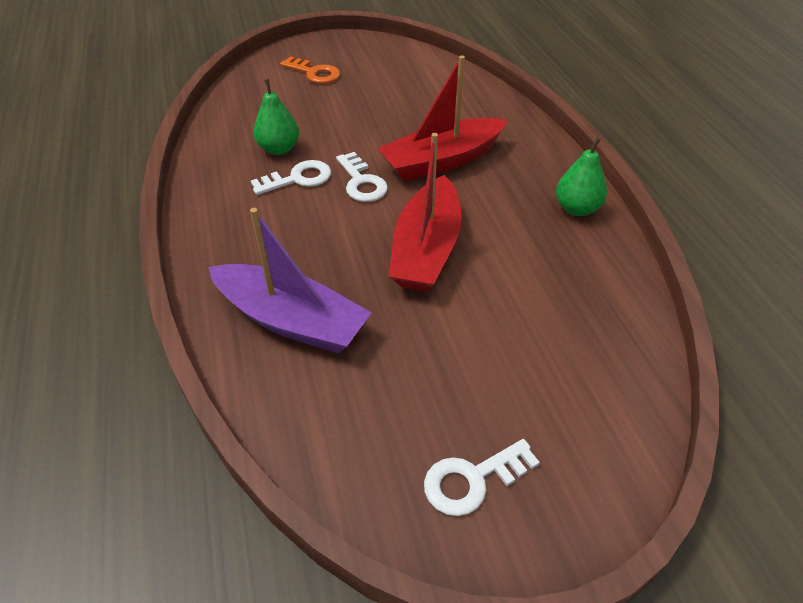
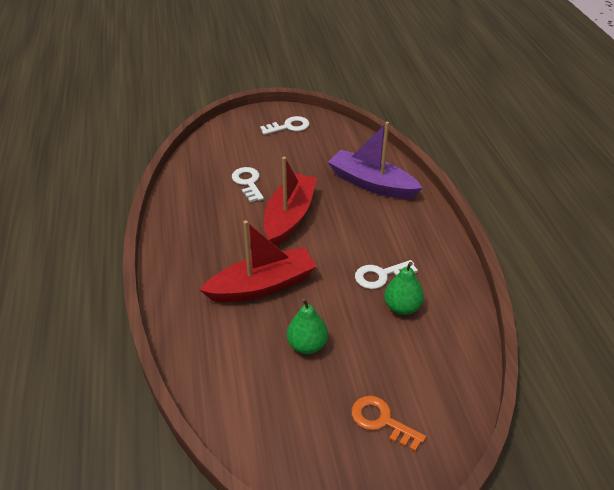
camera: 175 degrees left, 5 degrees down
white key [336,152,388,202] -> white key moved to [232,167,264,202]
green pear [556,137,607,216] -> green pear moved to [287,298,328,354]

